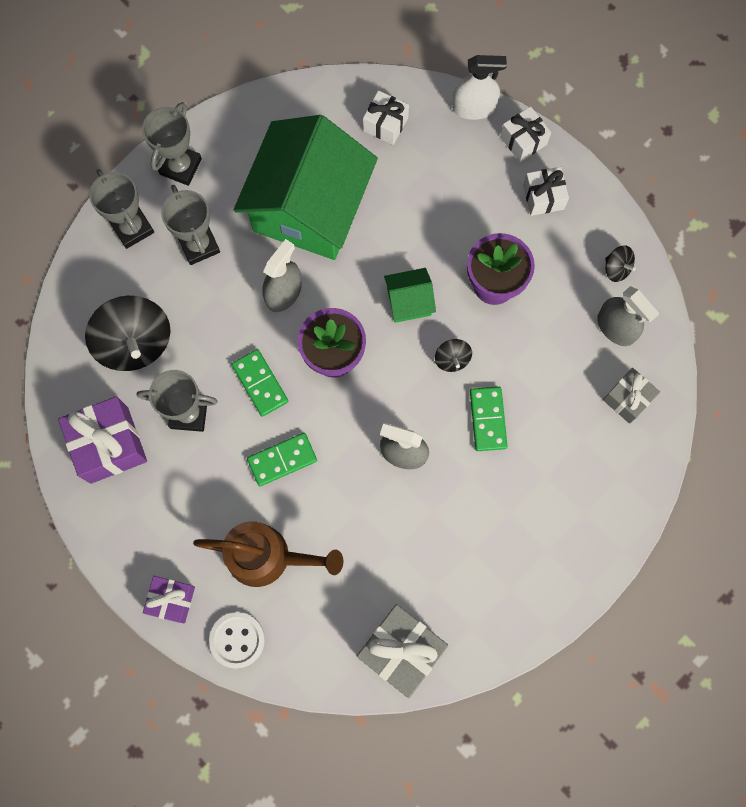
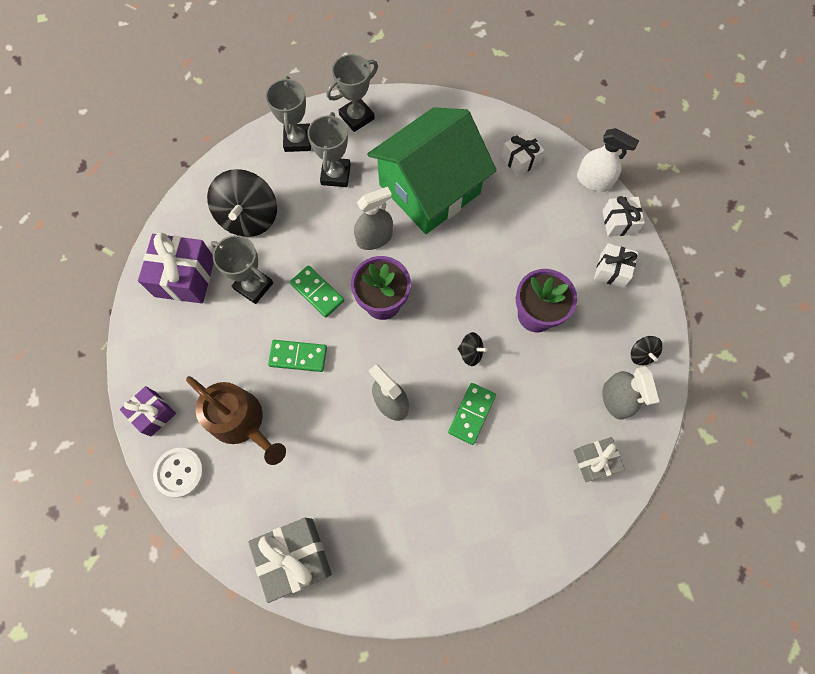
camera: 30 degrees right, 5 degrees down
green domino [231,349,288,417] -> green domino turned 45 degrees counterclockwise [290,265,344,318]
green house [384,268,436,323] -> none
black spinning top [435,339,472,372] -> black spinning top turned 90 degrees counterclockwise [458,332,488,366]

